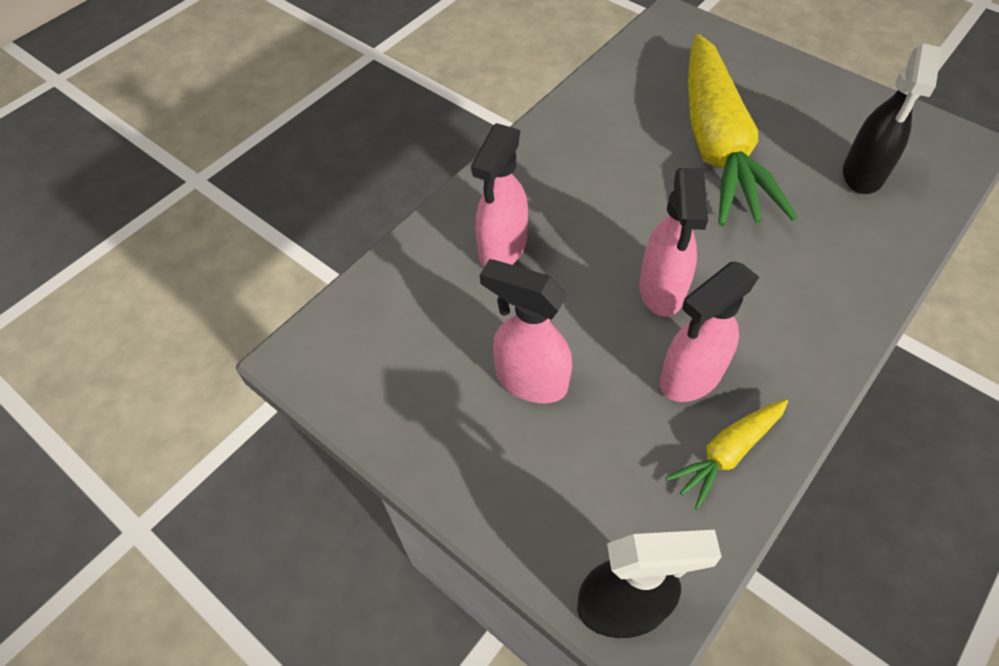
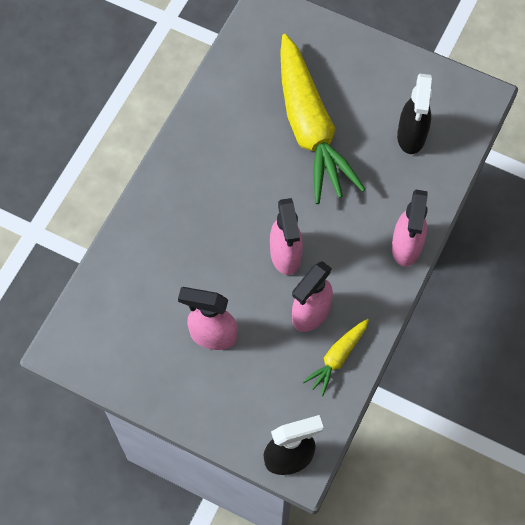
camera: 15 degrees left, 10 degrees up
pink spray bottle [471,123,528,267] -> pink spray bottle moved to [392,190,428,266]

